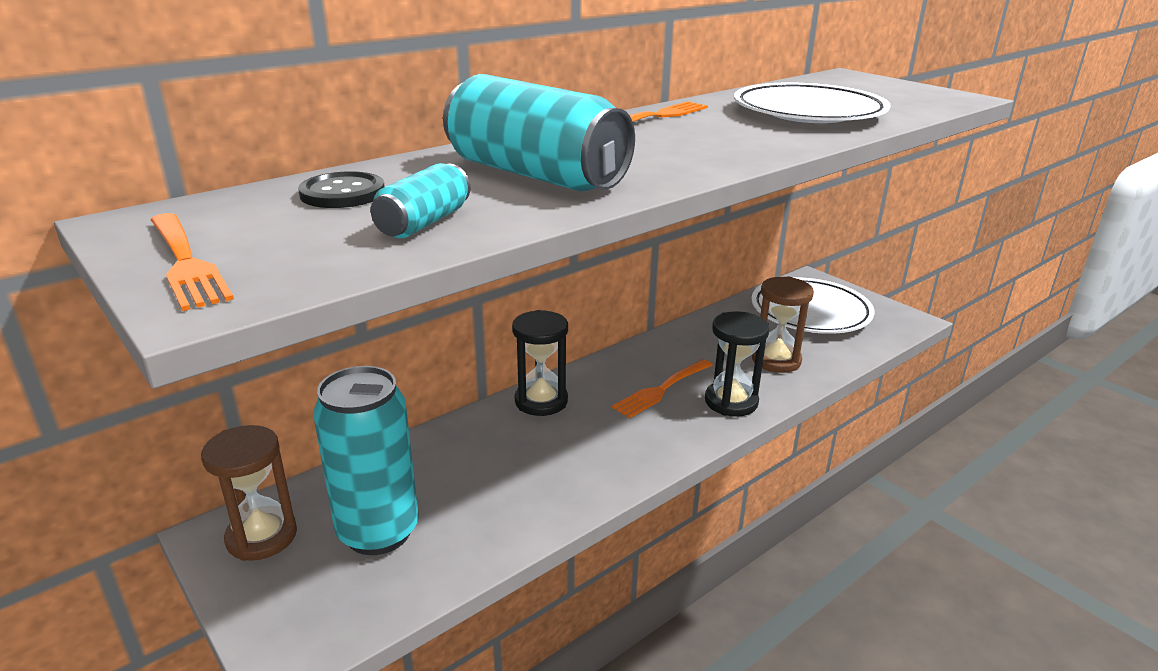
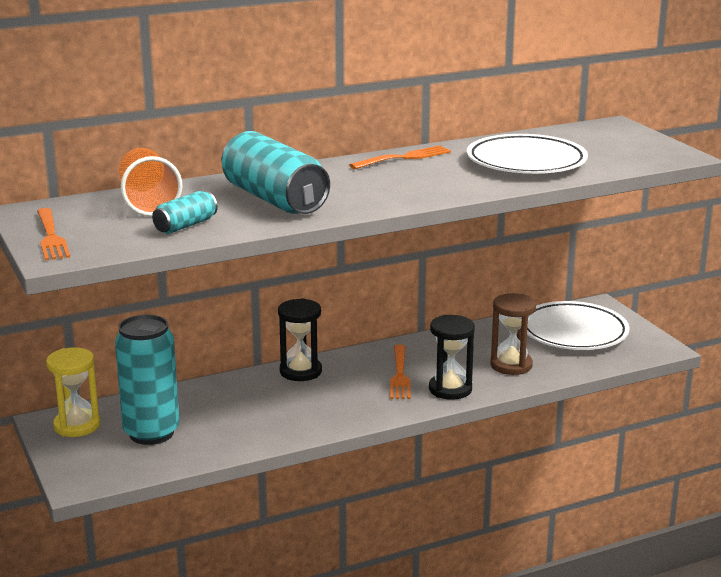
camera: 15 degrees right, 5 degrees down
brown hourglass [201,425,297,561] -> yellow hourglass [46,347,100,437]
black button [298,171,385,208] -> orange cup [119,148,182,216]
orange fork [612,359,713,418] -> orange fork turned 60 degrees counterclockwise [390,345,411,399]

